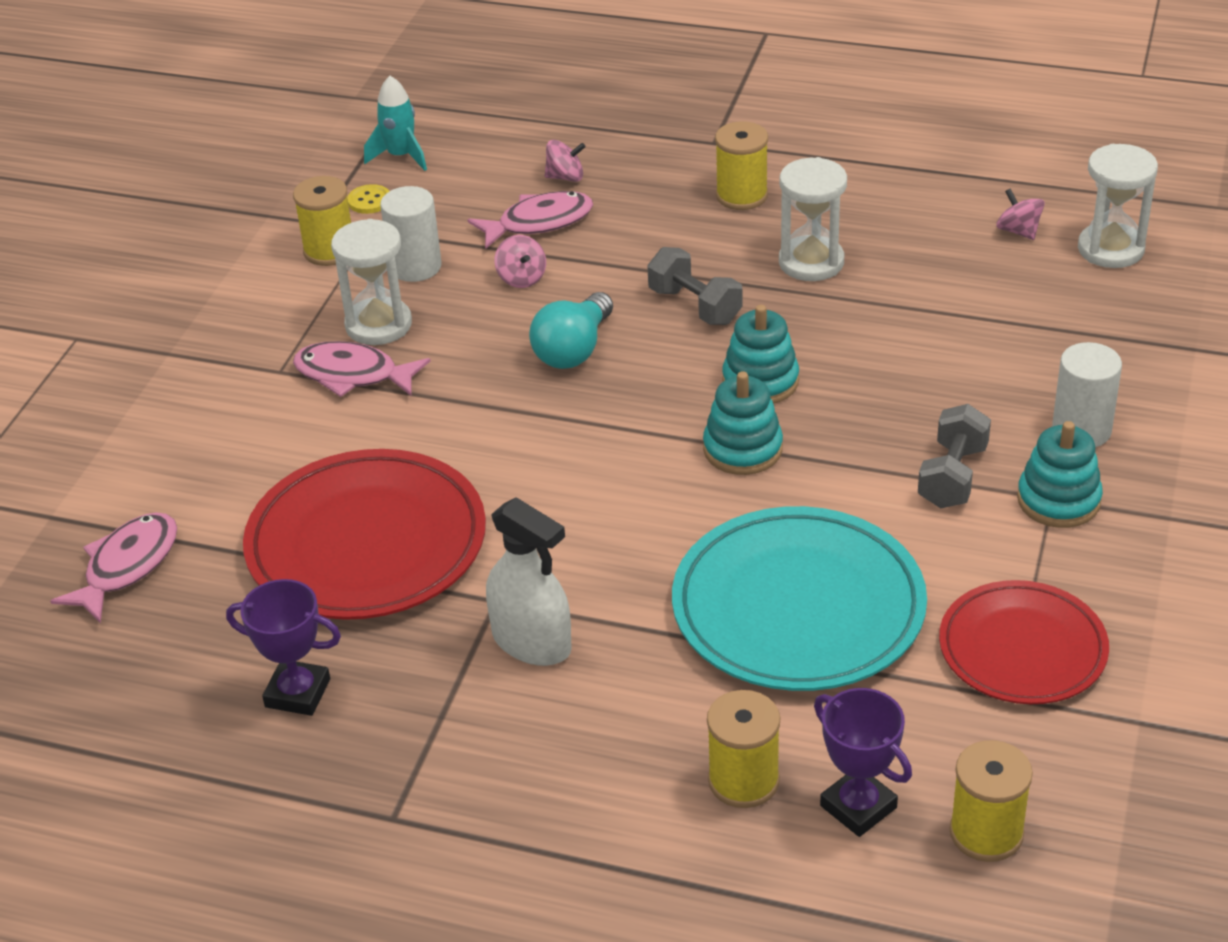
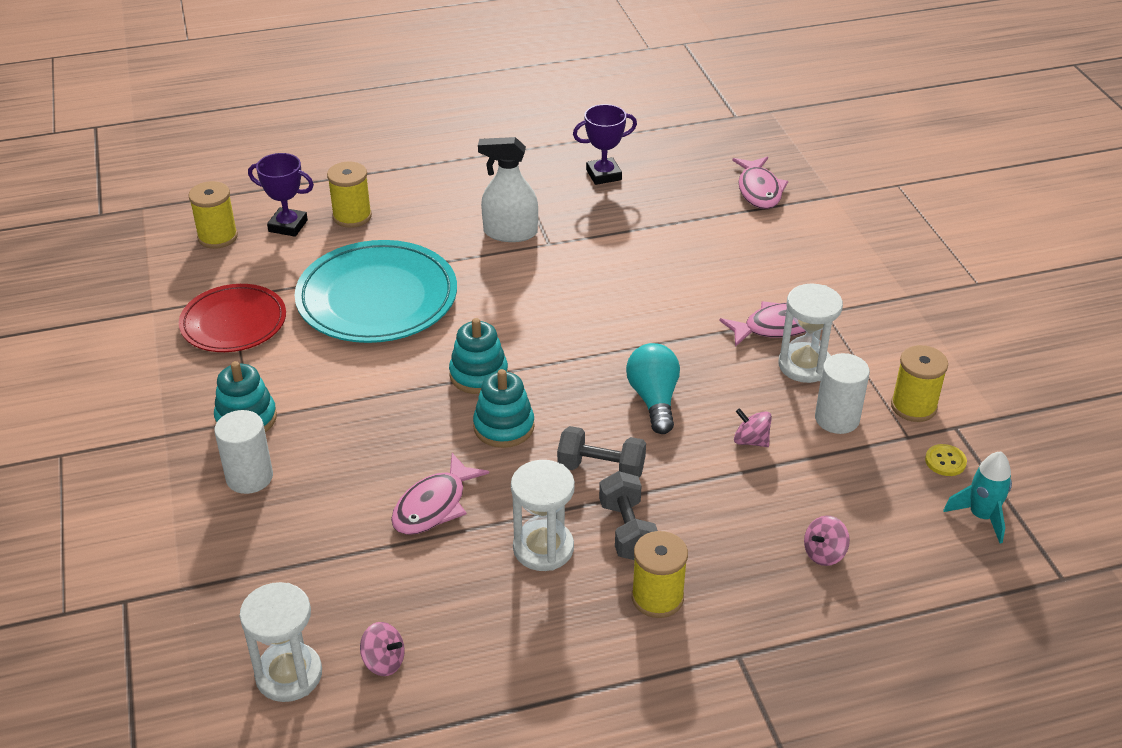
camera: 145 degrees right, 0 degrees up
red plate [243,449,486,620] -> none
pink fish [467,191,593,249] -> pink fish moved to [391,453,489,535]
grey dumbbell [918,404,991,508] -> grey dumbbell moved to [599,471,658,560]

